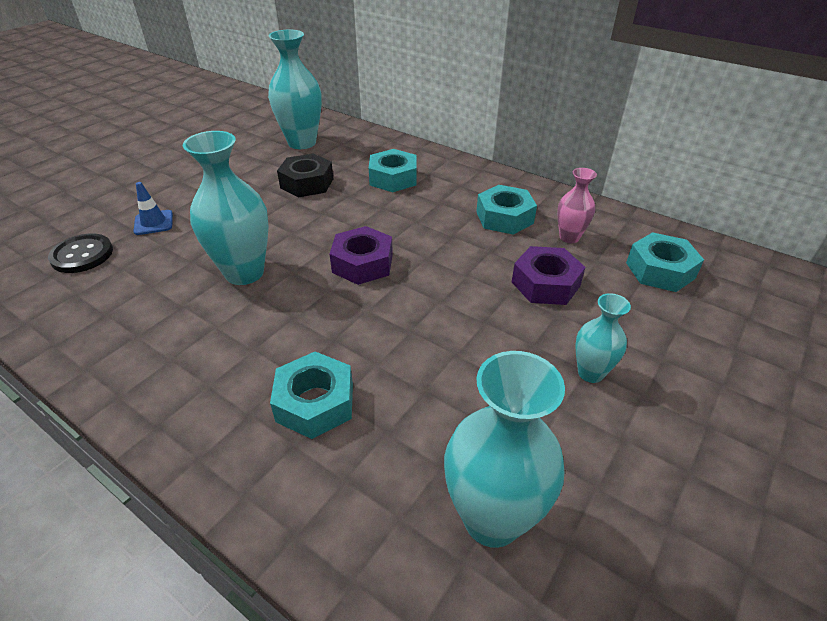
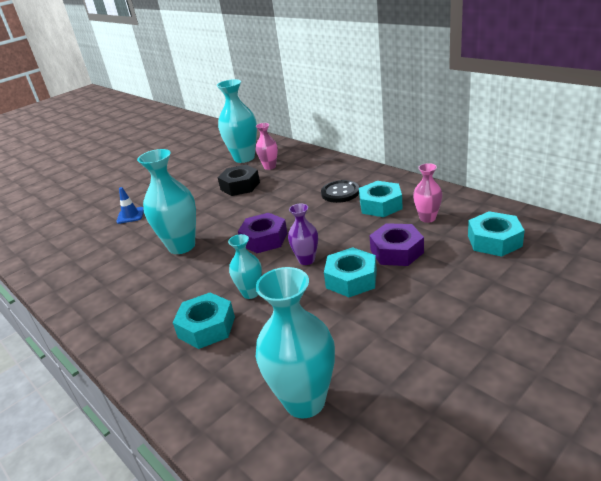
camera: 15 degrees right, 10 degrees down
black button [48,233,113,273] -> black button moved to [321,180,359,203]
turquoise nut [369,149,417,192] -> turquoise nut moved to [324,247,377,297]
turquoise vase [575,293,631,383] -> turquoise vase moved to [228,234,262,299]
none -> pink vase [256,123,278,170]
none -> purple vase [288,203,318,265]

